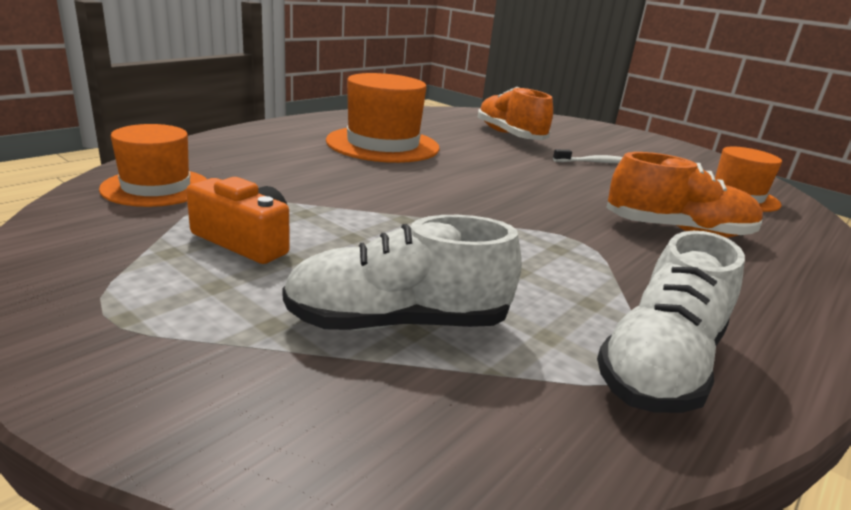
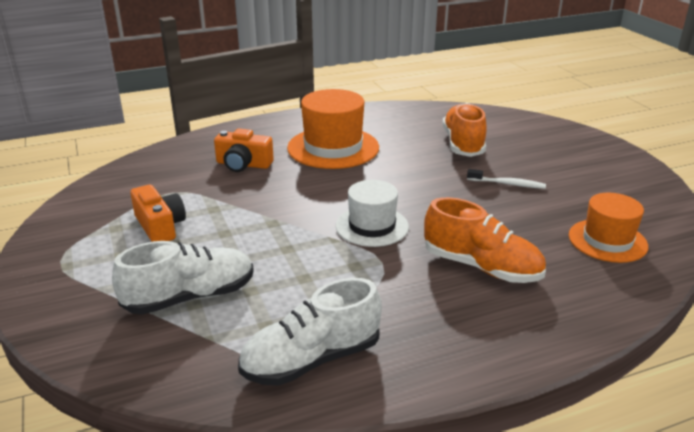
camera: 30 degrees right, 5 degrees up
orange hat [99,124,207,207] -> none
white shoe [282,215,522,331] -> white shoe turned 135 degrees clockwise [112,241,254,314]
none -> orange camera [214,128,274,172]
none -> white hat [336,180,409,247]

